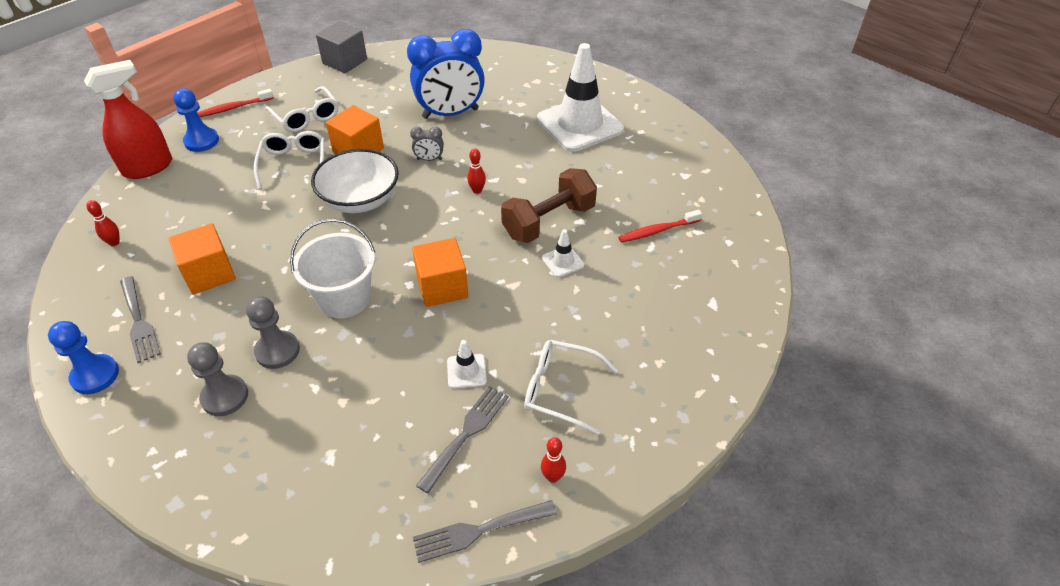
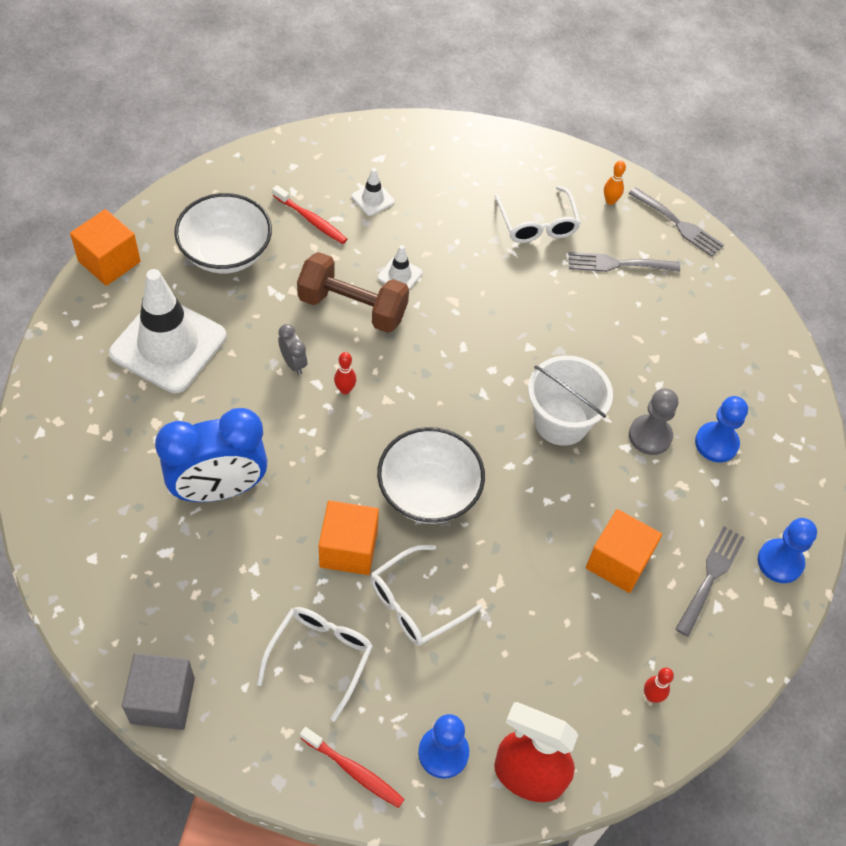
camera: 125 degrees left, 10 degrees up
grey pawn [187,342,248,416] -> blue pawn [695,396,748,463]
blue clock [407,29,485,119] -> blue clock turned 120 degrees clockwise [155,408,268,502]
grey clock [410,127,444,161] -> grey clock moved to [278,324,307,375]
orange cube [412,238,469,307] -> orange cube moved to [70,209,141,286]
white traffic cone [447,340,487,389] -> white traffic cone moved to [352,168,395,216]
red bowling pin [541,437,566,483] -> orange bowling pin [604,161,626,205]
none -> white bowl [174,193,272,274]

